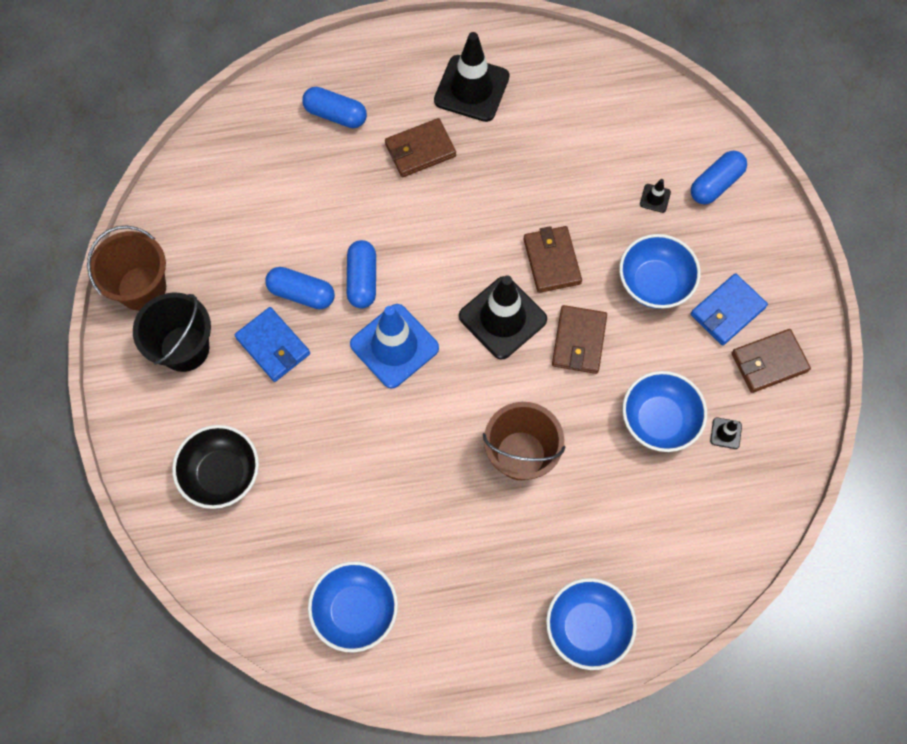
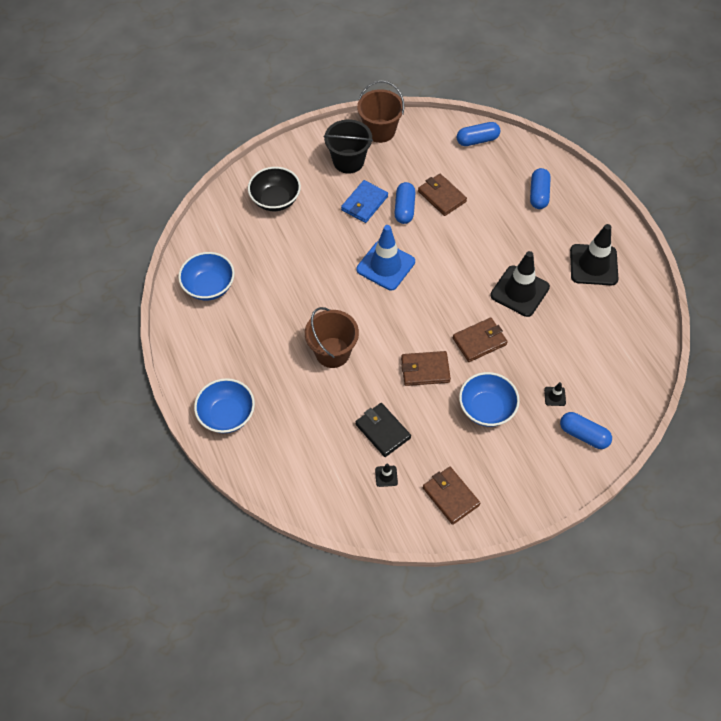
camera: 75 degrees right, 10 degrees down
blue capsule [347,240,376,308] -> blue capsule moved to [457,122,500,146]
brown wallet [385,118,456,177] -> brown wallet moved to [418,174,467,216]
black traffic cone [459,275,547,360] -> black traffic cone moved to [490,251,550,317]
blue bowl [622,371,707,452] -> black wallet [355,403,411,457]
blue wallet [691,273,768,345] -> none

